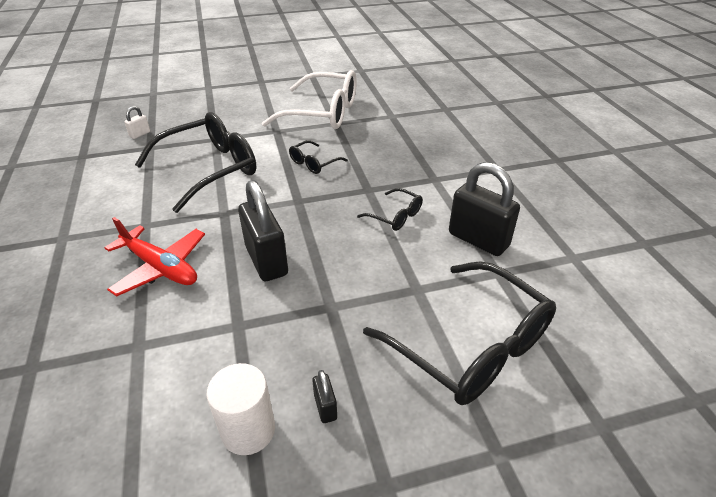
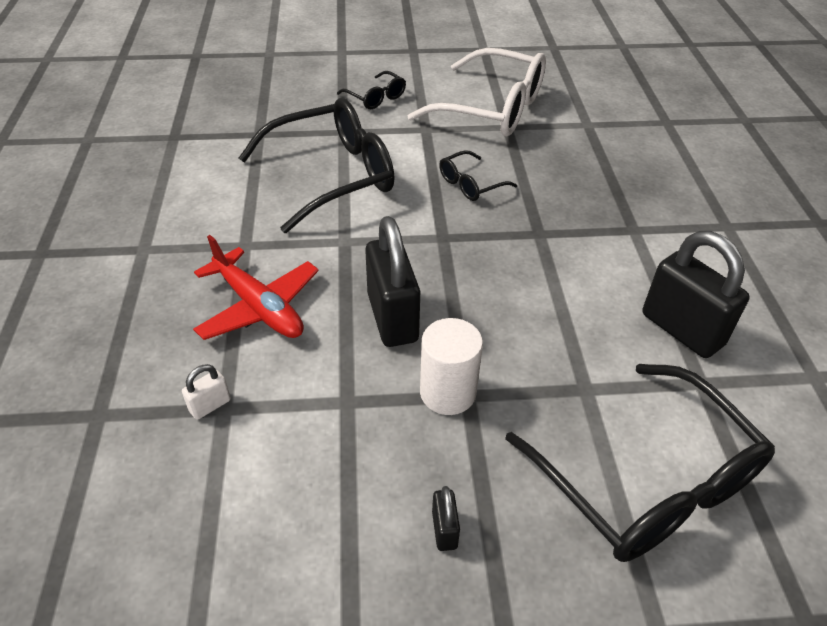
camera: 10 degrees right, 5 degrees up
white padlock [124,106,150,139] -> white padlock moved to [182,364,231,420]
white cylinder [206,363,275,455] -> white cylinder moved to [420,318,483,415]
black glasses [357,188,423,231] -> black glasses moved to [337,71,406,109]

